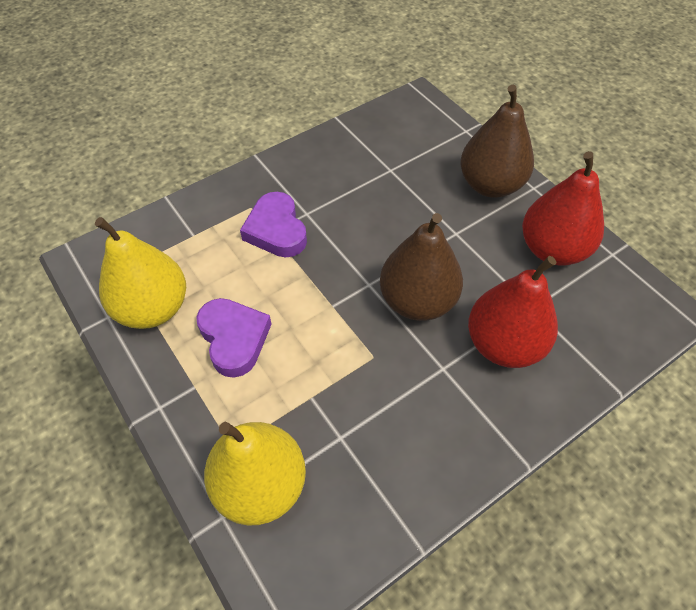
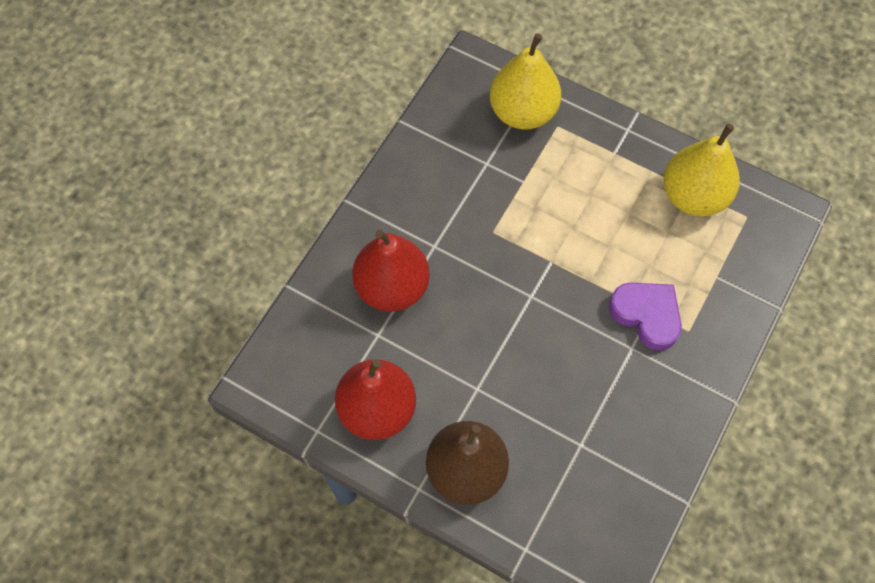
camera: 155 degrees right, 10 degrees up
purple heart [196,298,272,378] -> none
brown pear [380,213,463,321] -> none

